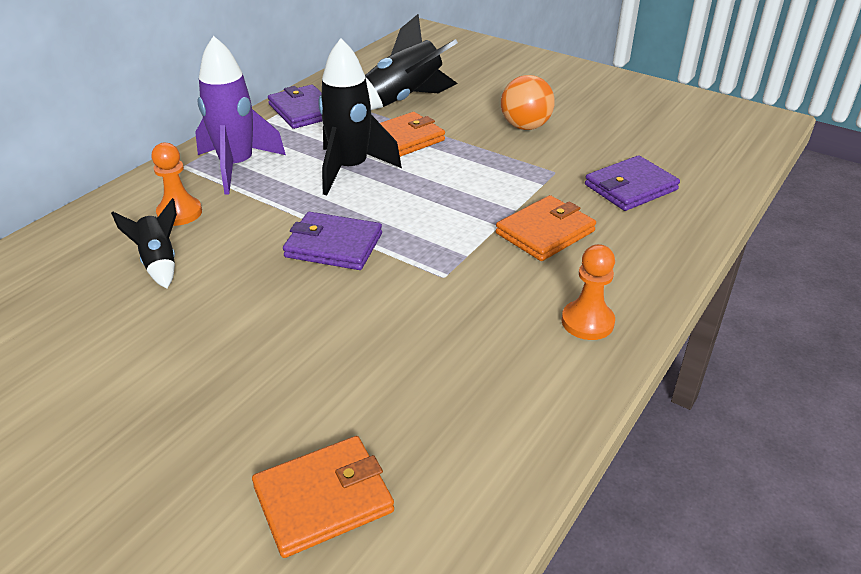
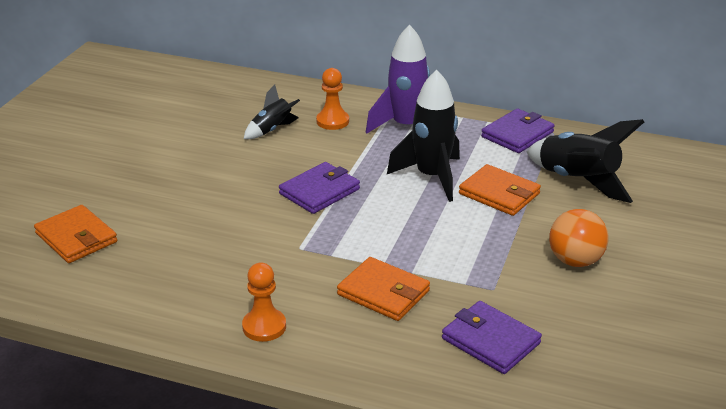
camera: 75 degrees right, 5 degrees down
purple wallet [283,212,382,270] -> purple wallet turned 45 degrees clockwise [279,162,360,214]

